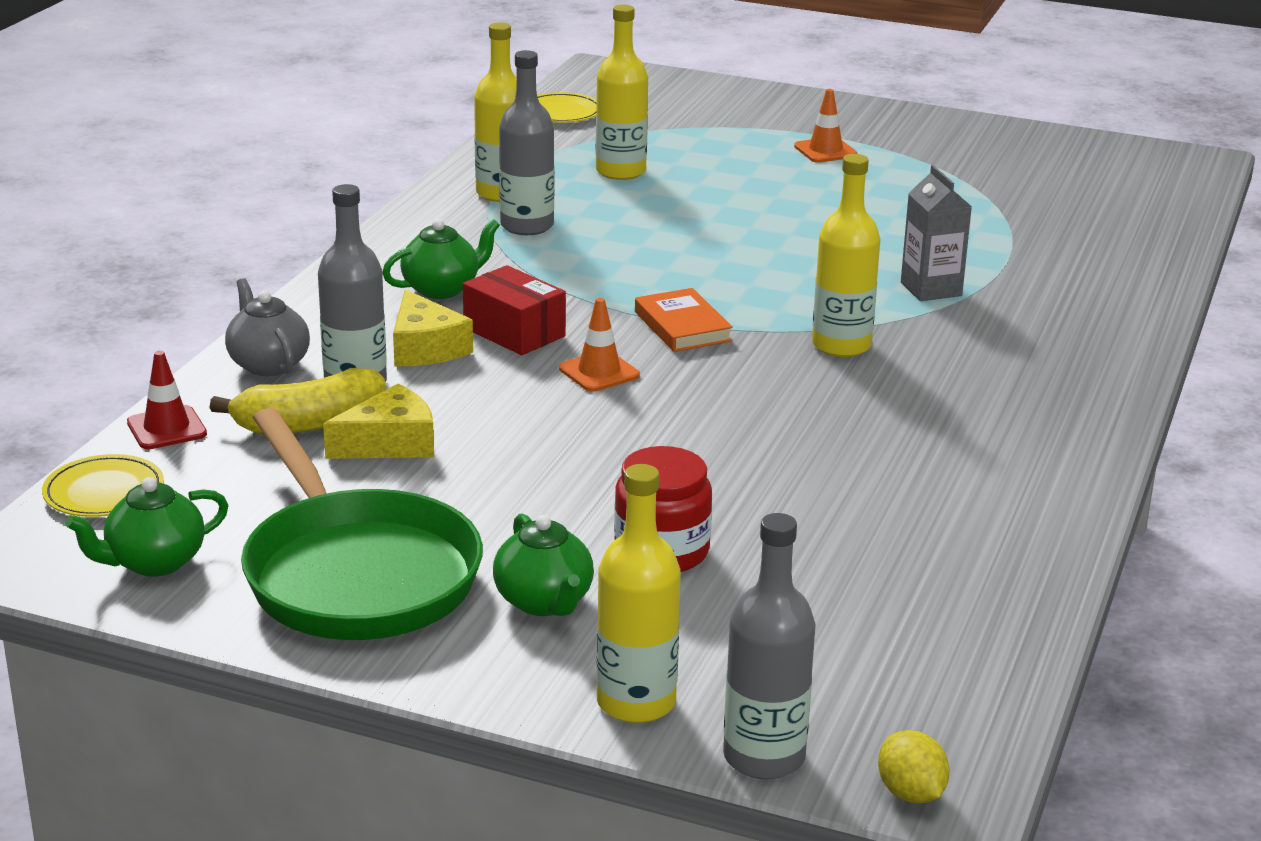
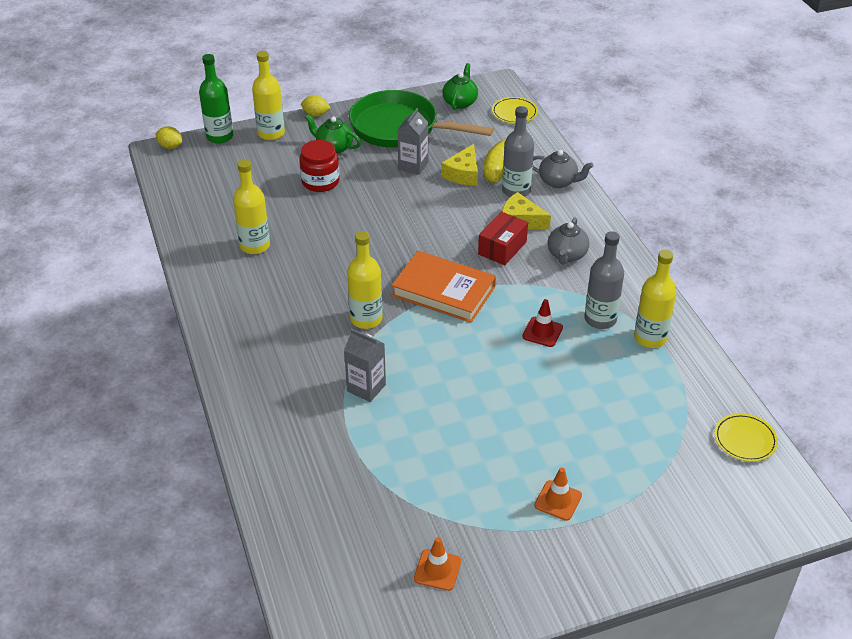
camera: 140 degrees right, 15 degrees up
red traffic cone [127,351,207,449] -> red traffic cone moved to [522,299,563,347]
green teapot [382,219,500,299] -> grey teapot [548,217,589,265]
red box [463,265,566,355] -> red box turned 60 degrees counterclockwise [478,212,528,265]
orange traffic cone [559,298,640,392] -> orange traffic cone moved to [414,537,461,591]
yellow bottle [596,5,648,180] -> yellow bottle moved to [233,160,270,254]
orange book [635,288,733,352] -> orange book [391,251,496,323], size x1.71
grey bottle [723,513,816,779] -> green bottle [199,54,233,144]
none -> yellow lemon [301,95,331,117]
none -> grey carton [398,108,429,175]

